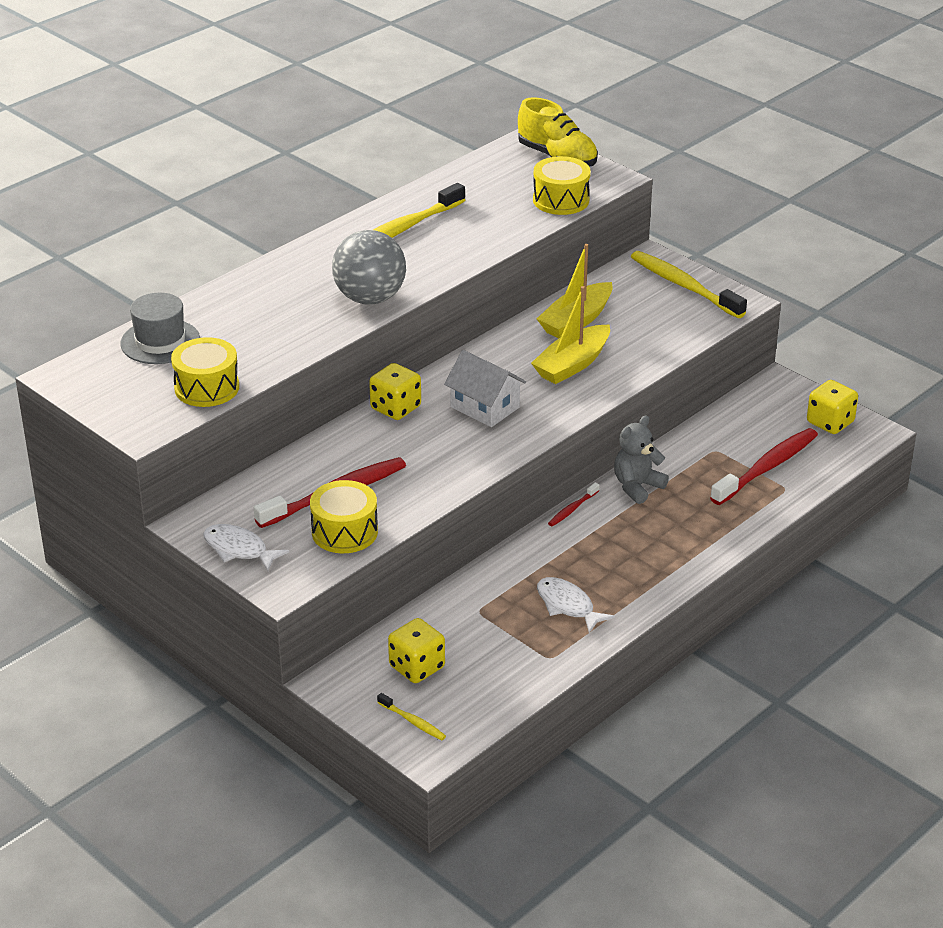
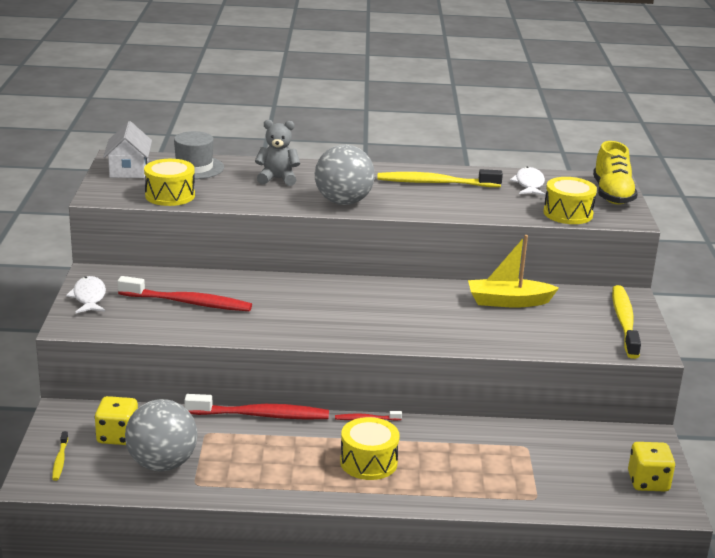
camera: 45 degrees right, 10 degrees down
yellow drum [310,480,378,553] -> yellow drum moved to [340,417,400,480]
yellow dice [369,363,421,420] -> none
white house [444,350,526,427] -> white house moved to [103,121,152,178]
yellow boat [531,286,610,384] -> none
white fish [537,577,615,633] -> white fish moved to [510,167,545,196]
grey teddy bear [614,415,669,504] -> grey teddy bear moved to [255,120,300,186]
red toothbrush [710,428,818,505] -> red toothbrush moved to [185,394,329,420]
none -> grey ball [125,399,197,471]

